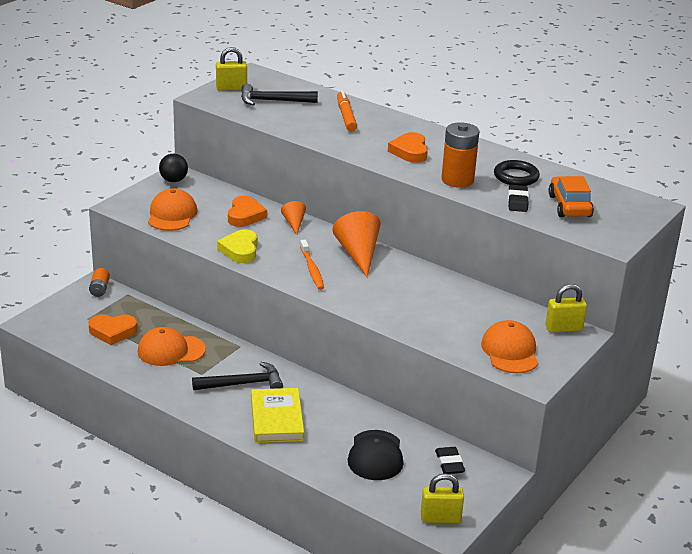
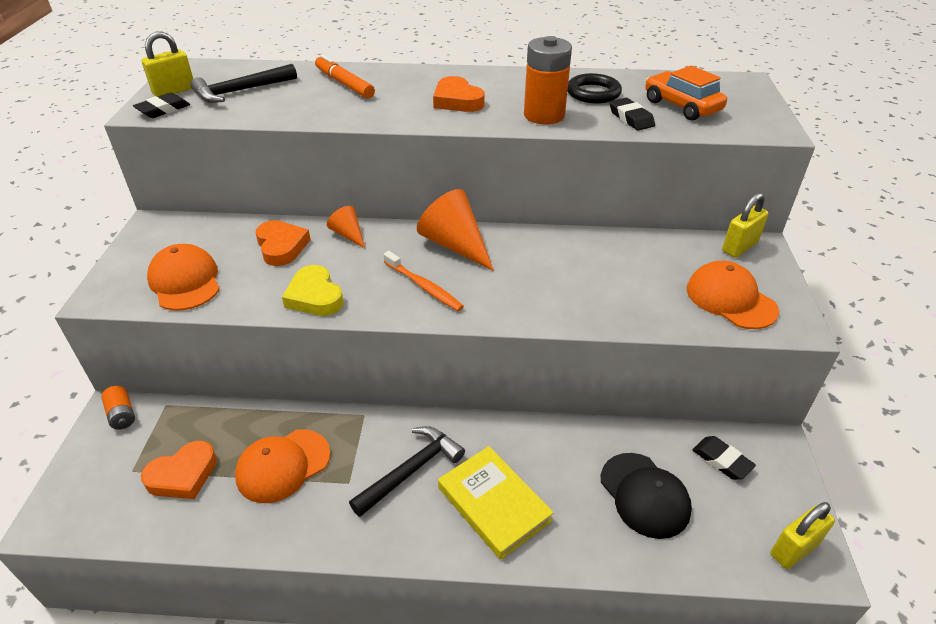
camera: 30 degrees left, 10 degrees up
black ball [159,154,188,182] -> none
none -> black eraser [133,93,190,118]

